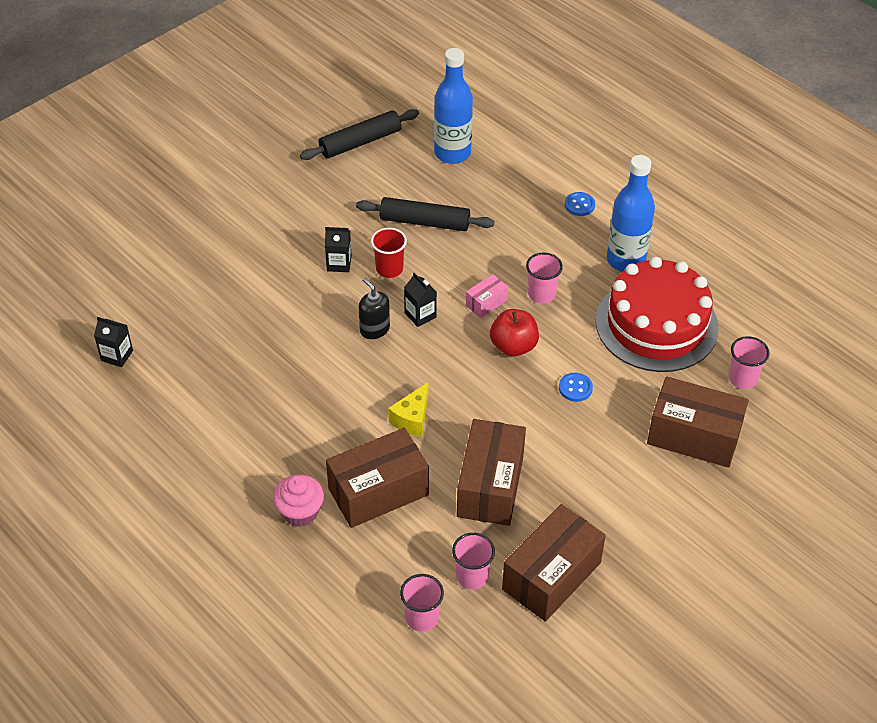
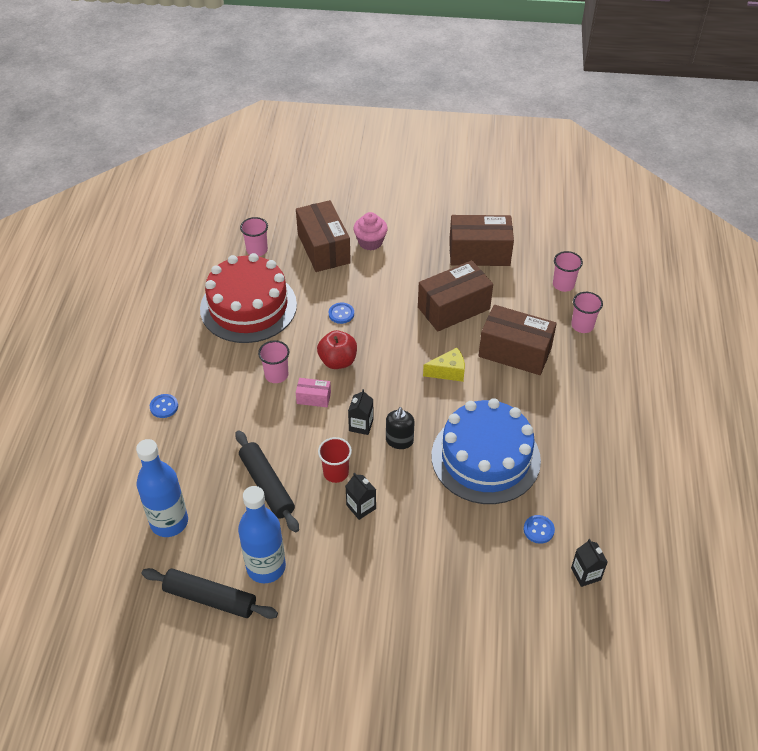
camera: 130 degrees left, 0 degrees up
pink cupcake [273,475,324,527] -> pink cupcake moved to [353,212,388,251]
pink cup [452,533,495,589] -> pink cup moved to [571,292,603,333]
blue bottle [607,155,655,272] -> blue bottle moved to [238,486,286,583]
none -> blue cake [431,398,541,504]
none -> blue button [524,515,555,544]

